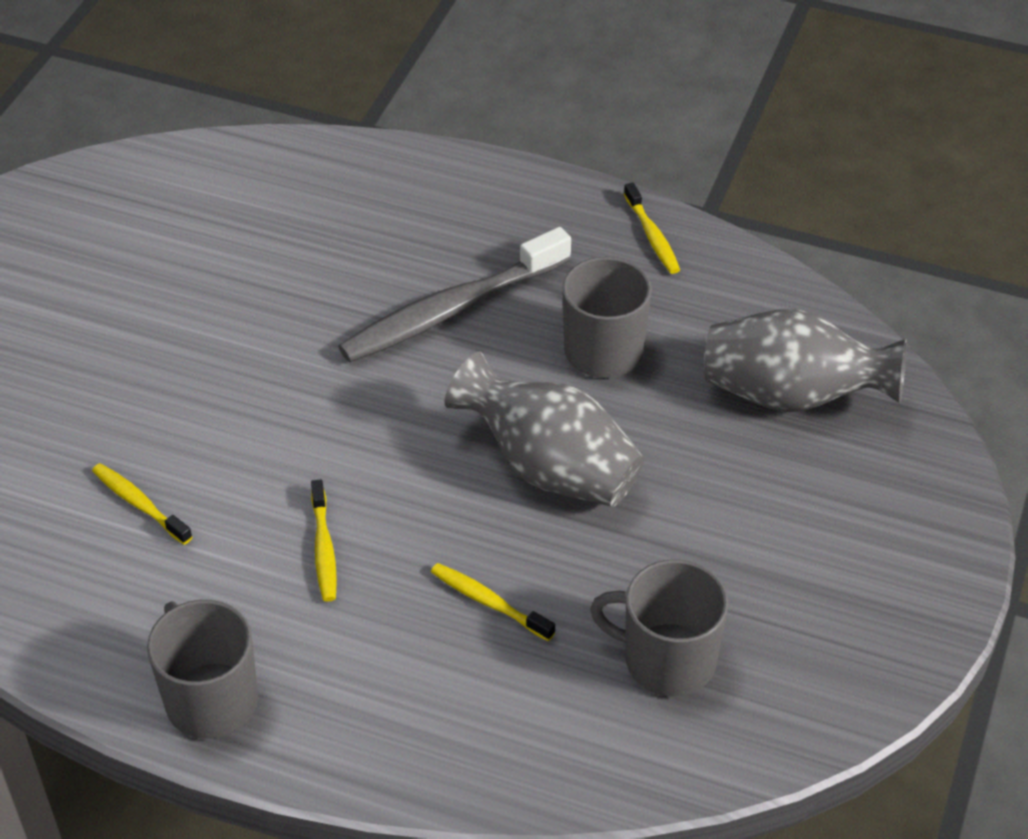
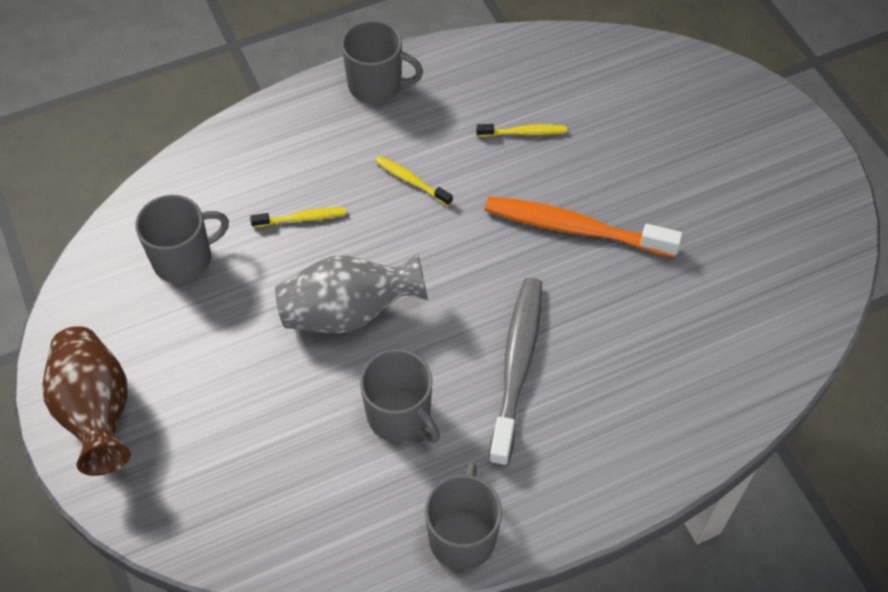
camera: 135 degrees right, 10 degrees up
yellow toothbrush [624,182,680,274] -> grey mug [425,463,502,570]
grey vase [704,309,907,412] -> none
none -> brown vase [43,326,131,476]
none -> orange toothbrush [485,196,683,257]

